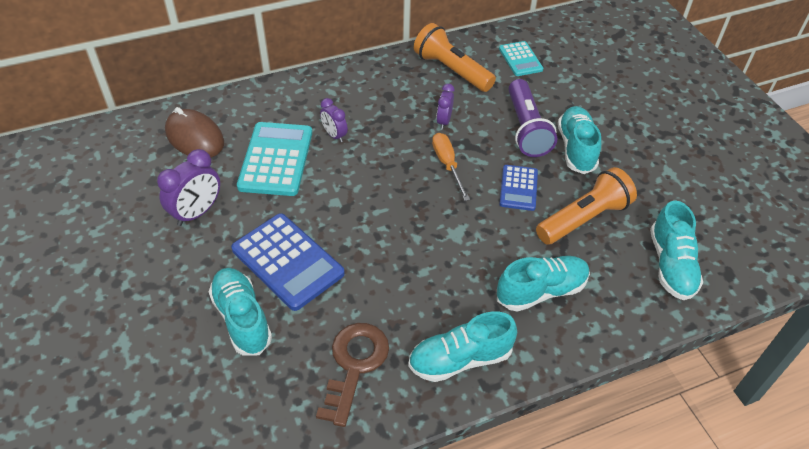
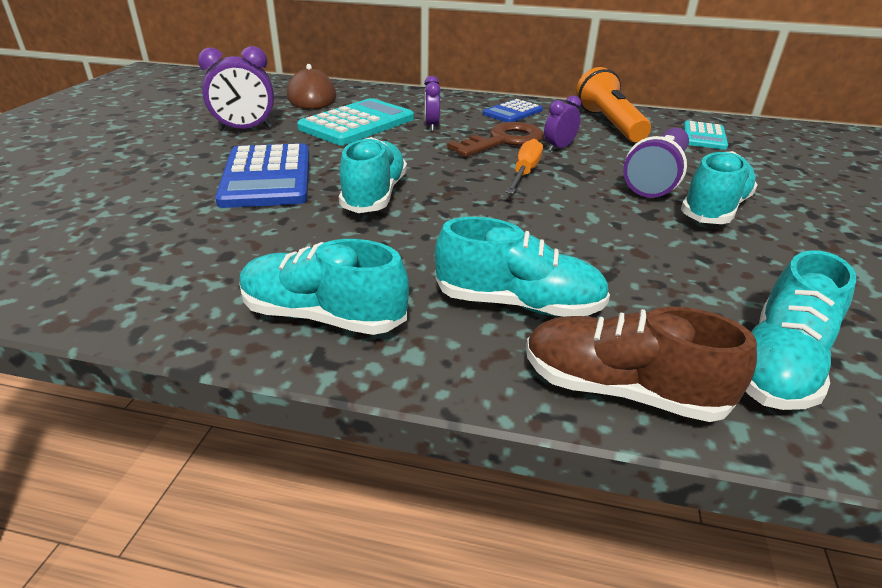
camera: 35 degrees right, 15 degrees down
turquoise shoe [209,268,272,356] -> turquoise shoe moved to [339,137,407,213]
brown key [316,323,389,427] -> brown key moved to [447,122,544,157]
blue calculator [500,165,538,211] -> blue calculator moved to [483,99,543,122]
orange flashlight [536,167,637,244] -> none
none -> brown shoe [526,307,757,422]

